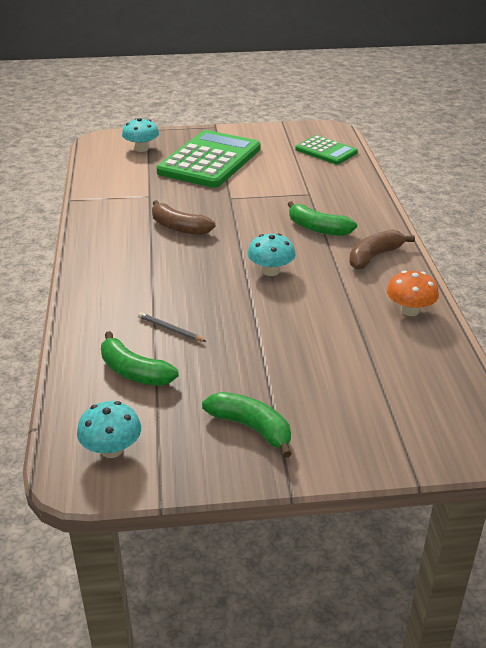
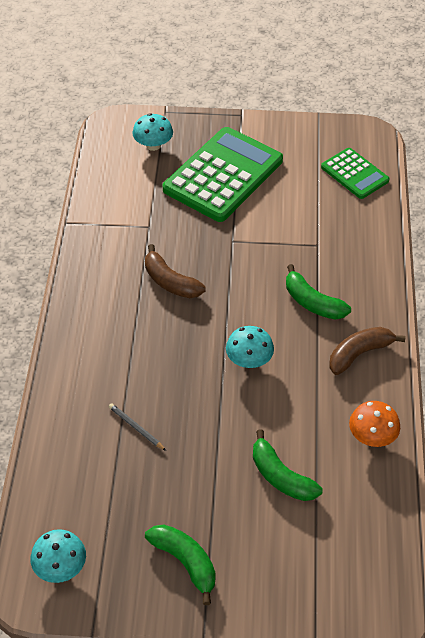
camera: 10 degrees right, 15 degrees up
green banana [101,331,179,386] -> green banana moved to [253,429,323,501]

